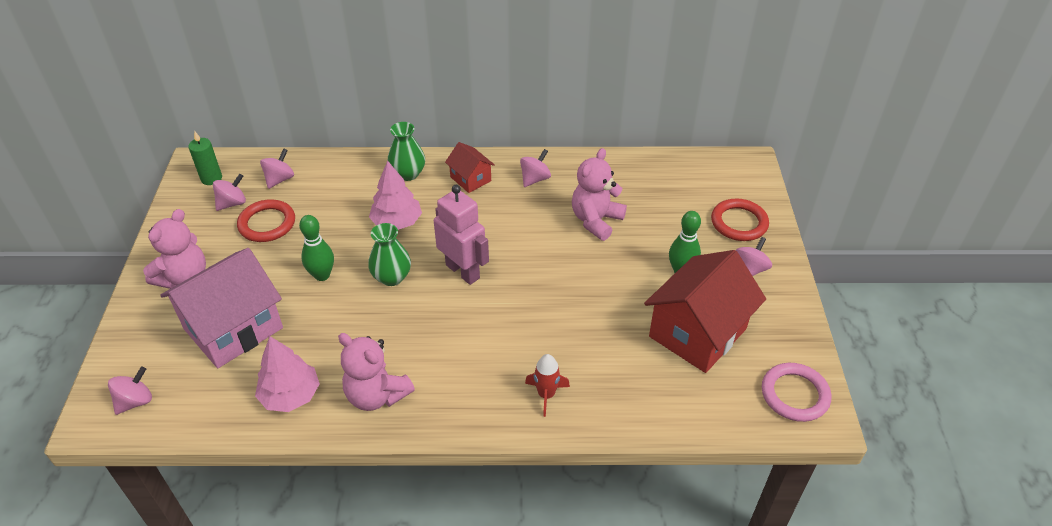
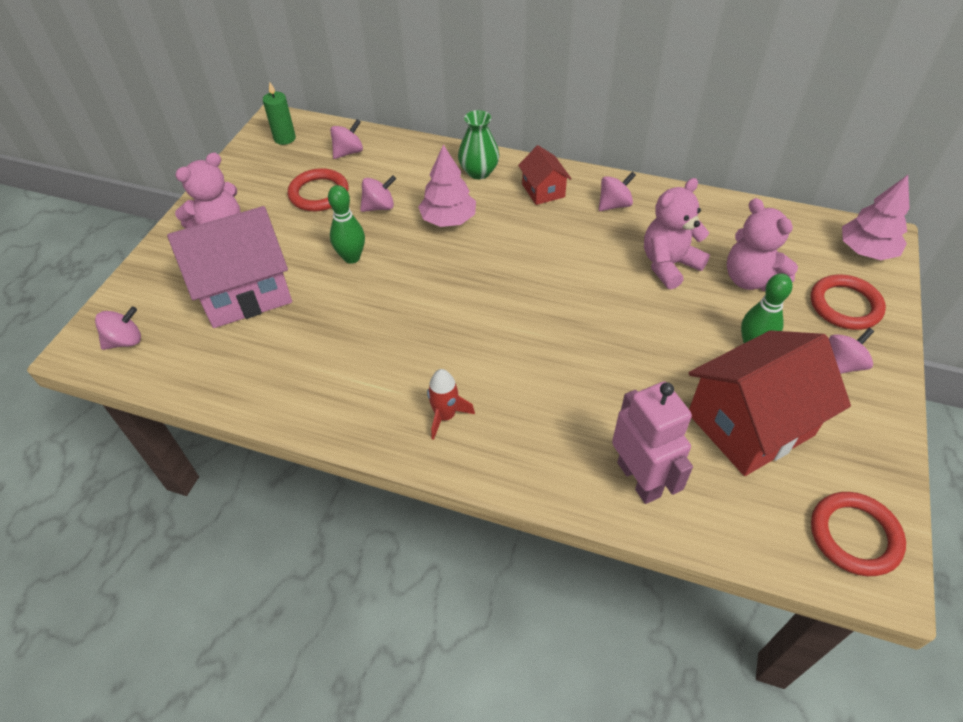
camera: 20 degrees right, 5 degrees up
pink spinning top [213,174,246,211] -> pink spinning top moved to [360,175,396,212]
pink tree [255,336,320,412] -> pink tree moved to [842,175,909,260]
pink teddy bear [338,333,415,411] -> pink teddy bear moved to [727,198,798,291]
green vase [368,223,411,286] -> none
pink robot [434,185,489,285] -> pink robot moved to [612,381,693,504]
red rocket [525,354,570,417] -> red rocket moved to [427,369,475,440]
pink ring [762,363,831,422] -> red ring [811,492,906,576]

